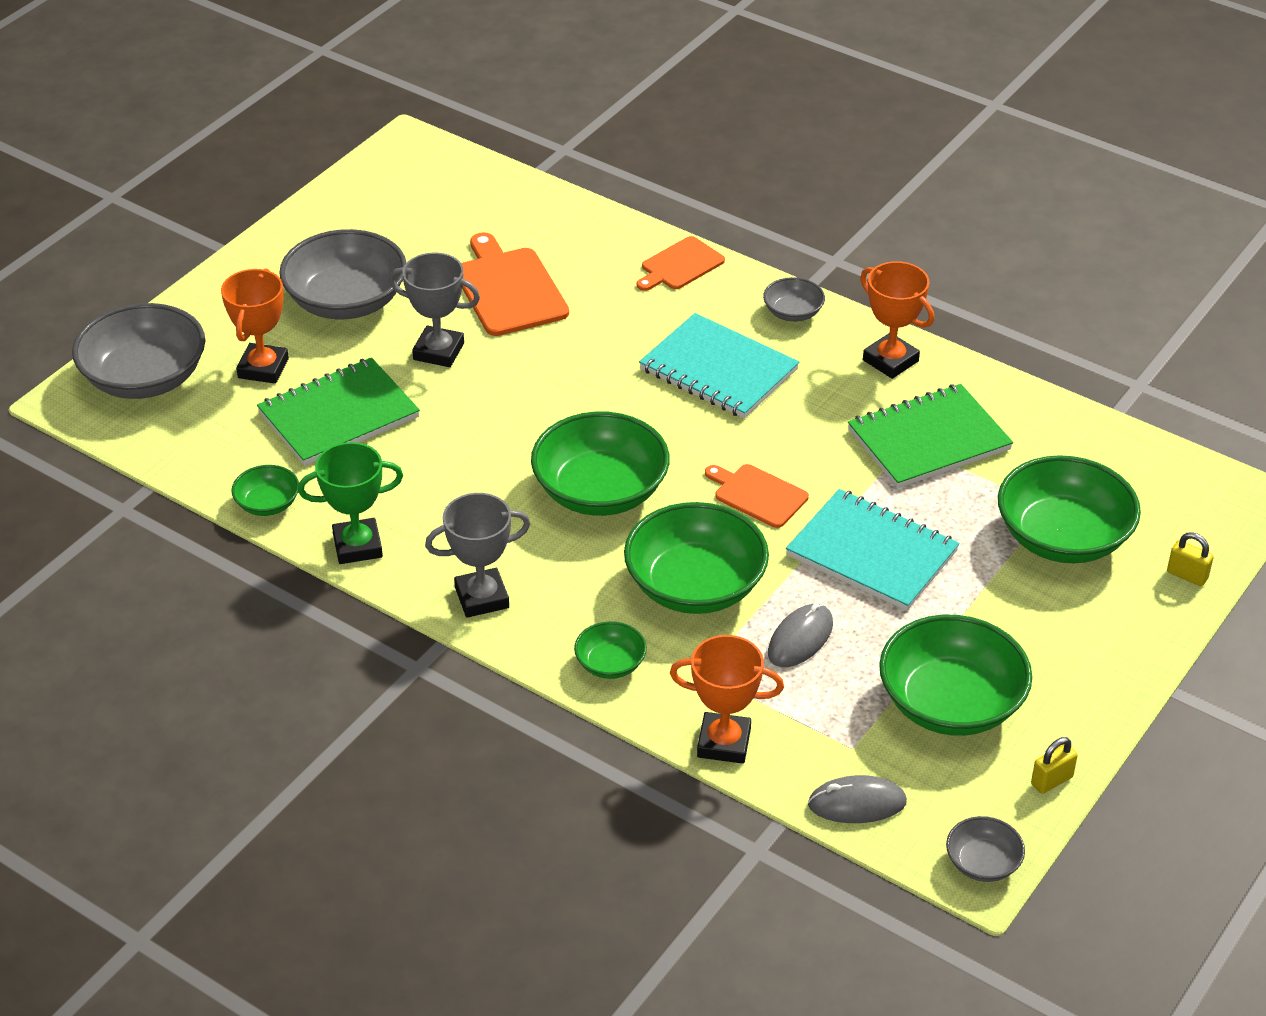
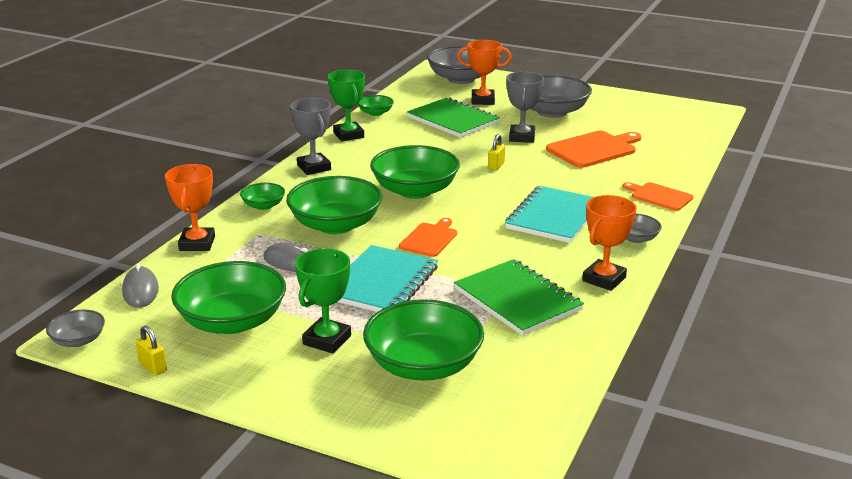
camera: 80 degrees right, 15 degrees down
yellow padlock [1167,532,1214,586] -> yellow padlock moved to [488,134,505,171]
none -> green trophy [295,248,351,354]

